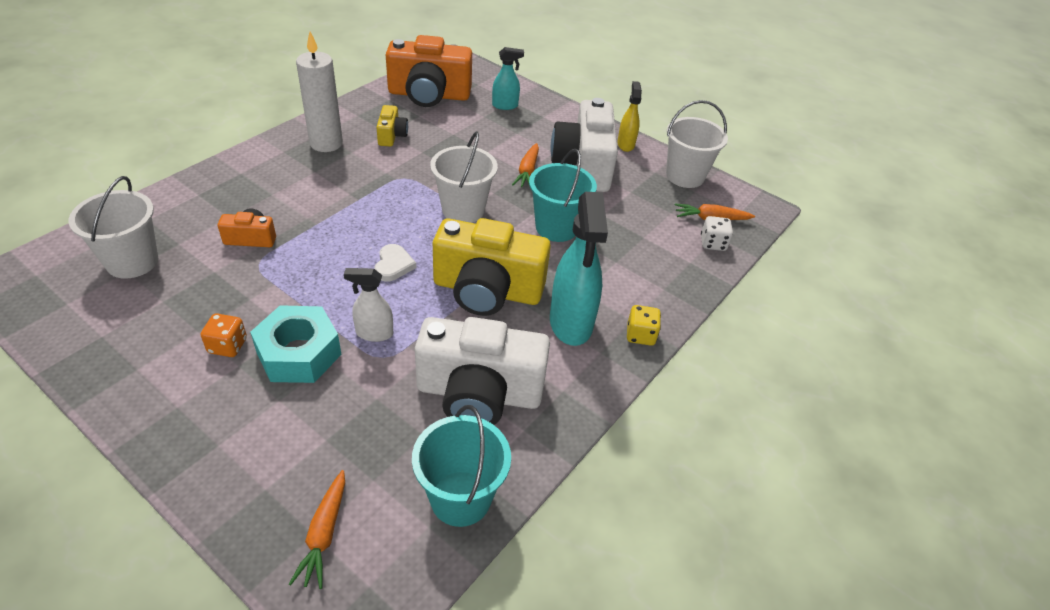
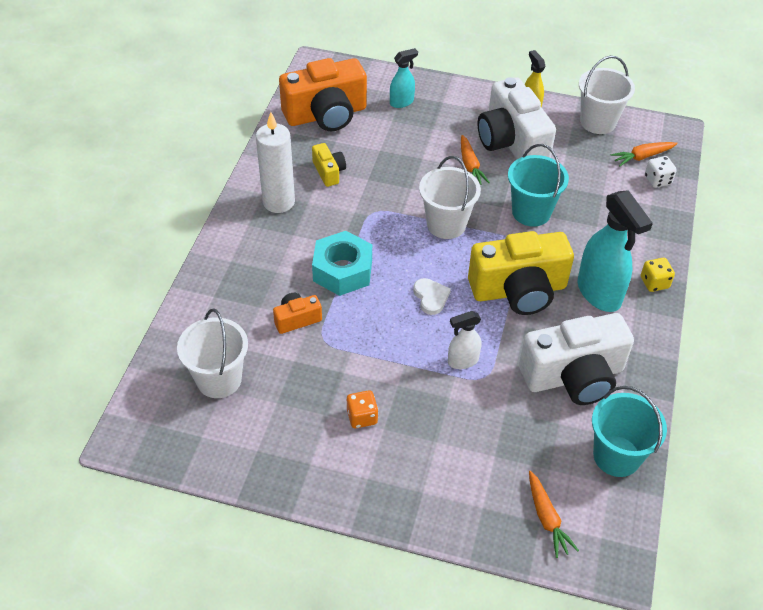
camera: 20 degrees left, 5 degrees up
turquoise nut [250,305,342,383] -> turquoise nut moved to [312,231,372,296]

